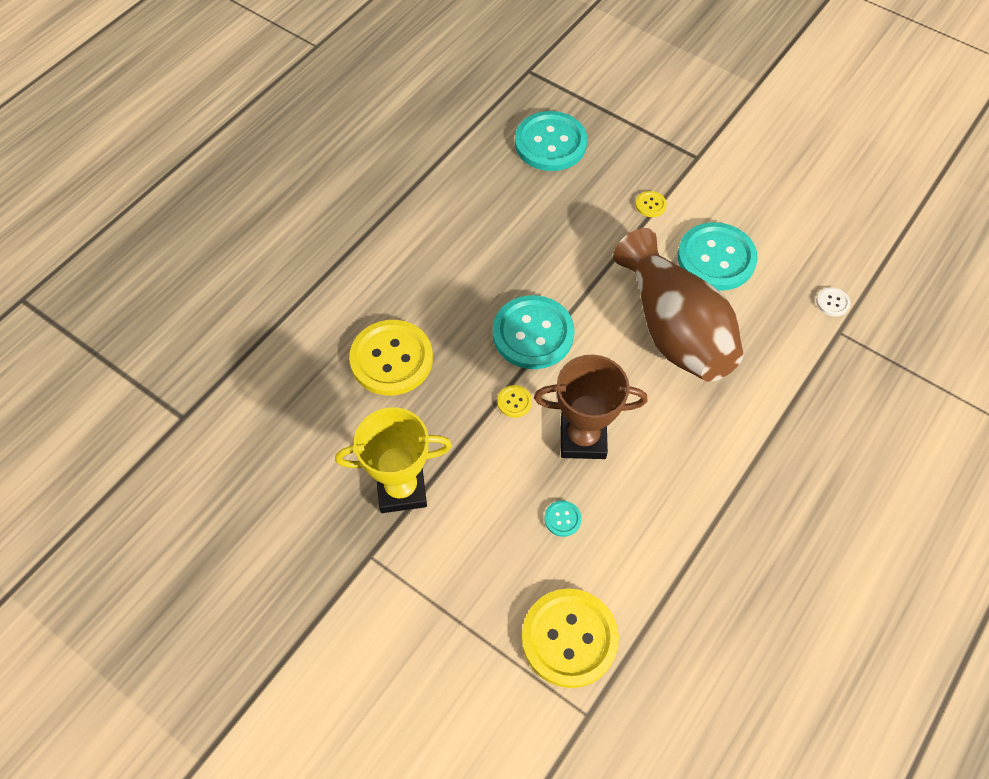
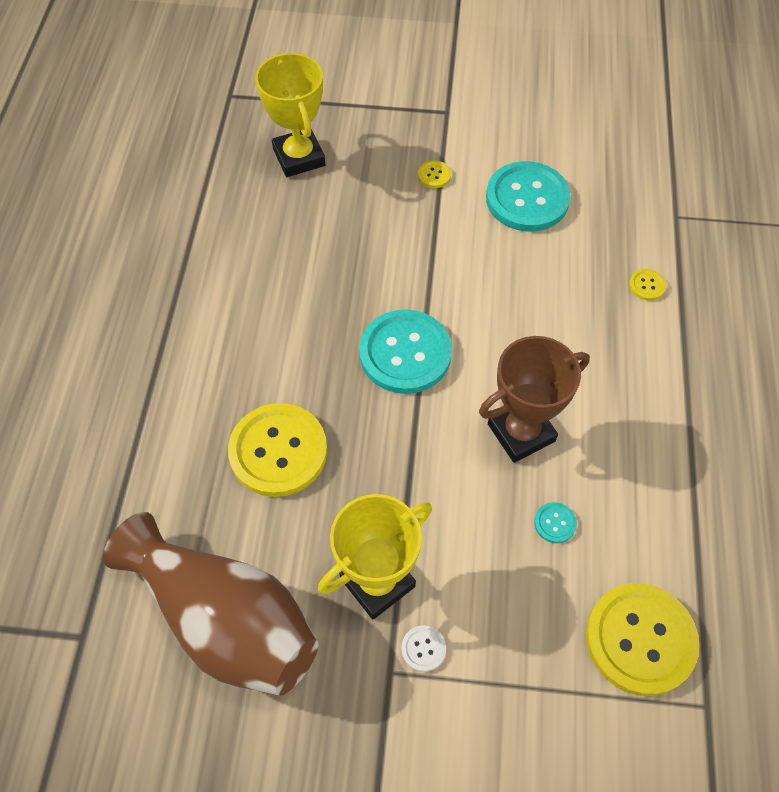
camera: 30 degrees left, 0 degrees up
yellow button [497,385,532,418] -> yellow button moved to [629,269,666,301]
turquoise button [515,111,587,171] -> yellow trophy [255,53,325,177]
brown vase [613,228,744,382] -> brown vase moved to [103,512,319,696]
white button [816,287,850,317] -> white button moved to [401,625,446,672]

